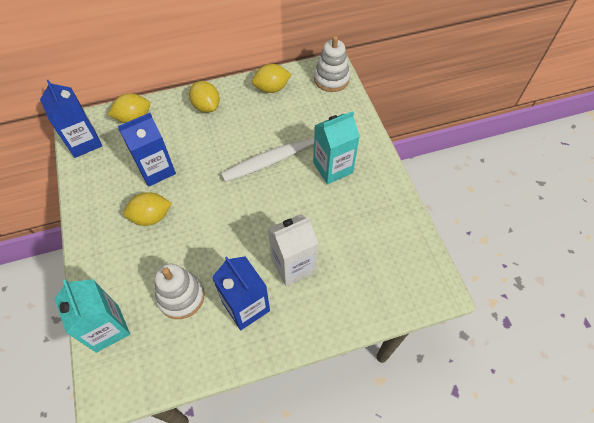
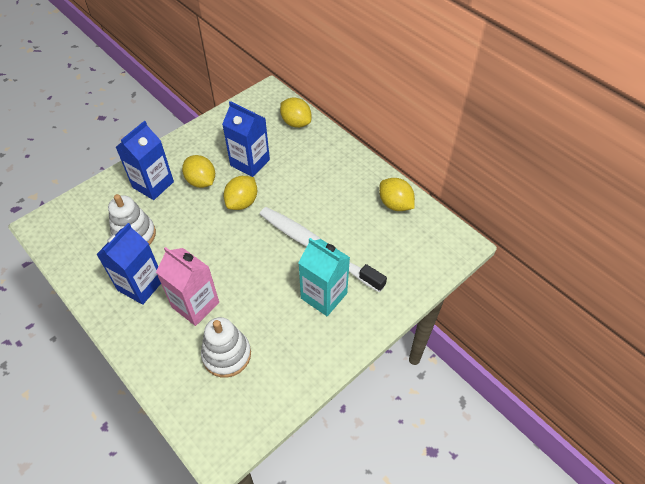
camera: 65 degrees right, 5 degrees down
blue carton [40,80,102,158] -> blue carton moved to [116,121,174,200]
turquoise carton [54,279,130,353] -> none
yellow lemon [189,81,220,113] -> yellow lemon moved to [224,176,257,210]
white carton [268,214,318,286] -> pink carton [156,247,219,326]
white stacking toy [314,36,350,92] -> white stacking toy moved to [201,317,251,378]

